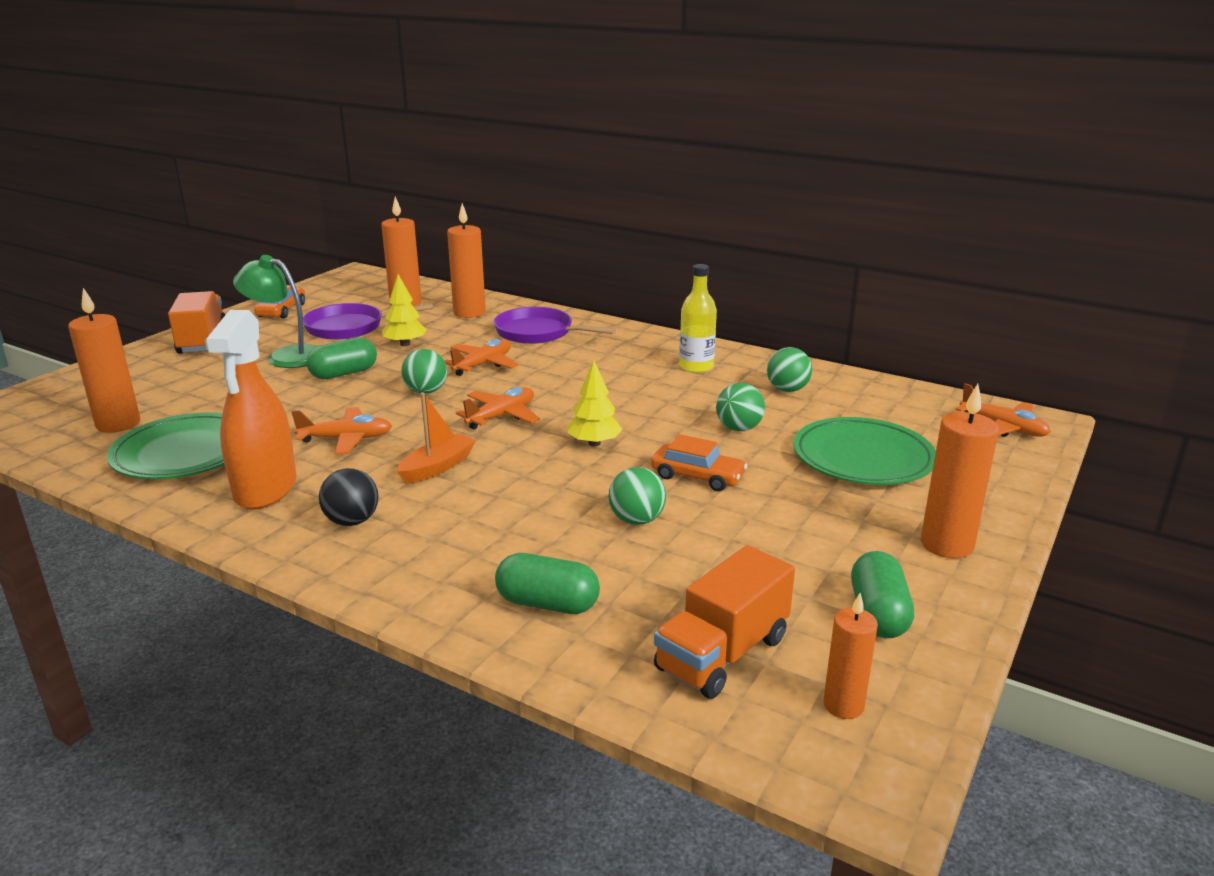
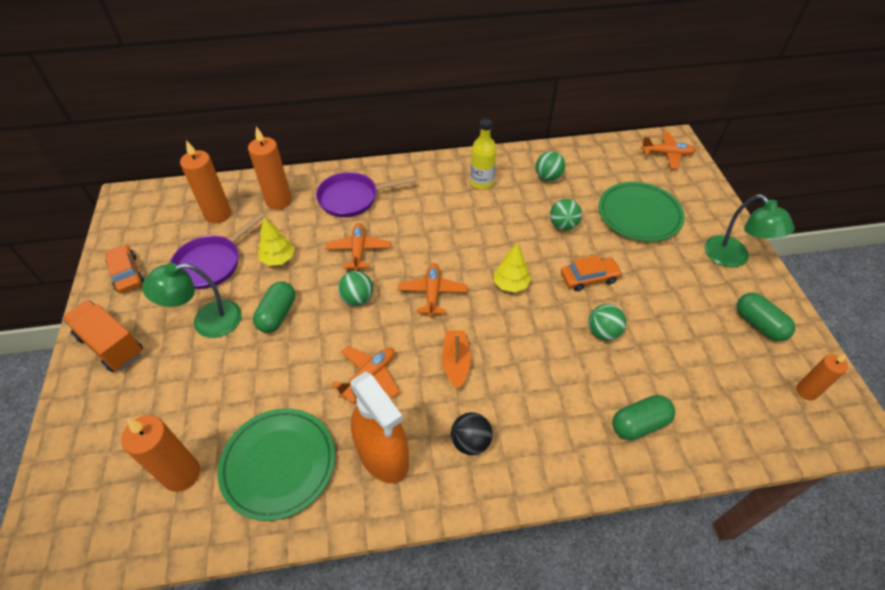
camera: 40 degrees left, 25 degrees up
orange truck [654,545,795,699] -> none
orange candle [921,384,999,558] -> green lamp [704,194,795,267]

